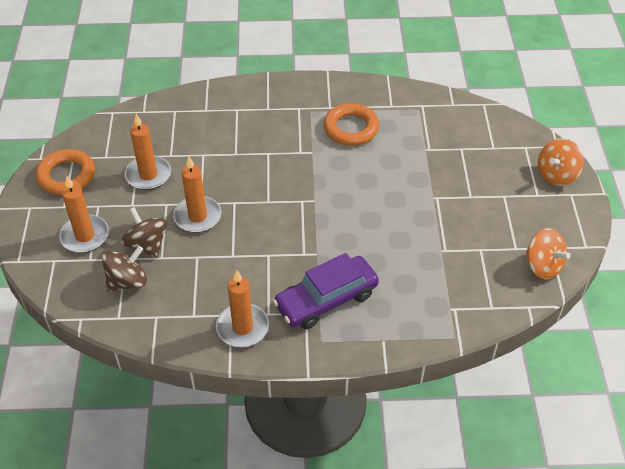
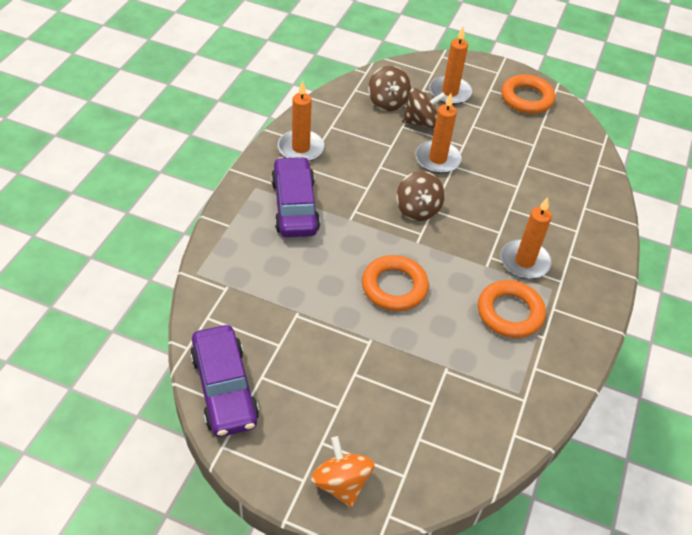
camera: 110 degrees right, 0 degrees up
orange candle [125,114,171,190] -> orange candle moved to [500,197,552,279]
orange spinning top [526,228,571,279] -> purple car [190,325,259,437]
none -> orange ring [362,255,429,311]
none -> brown spinning top [396,171,445,221]

